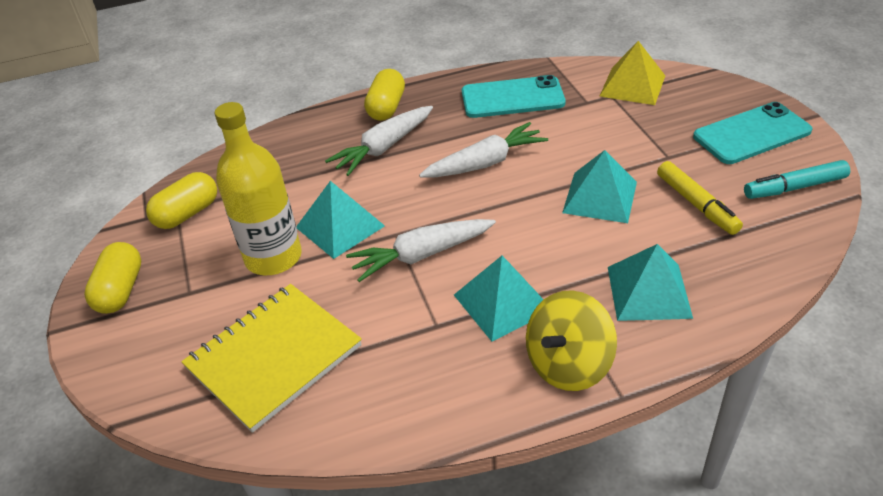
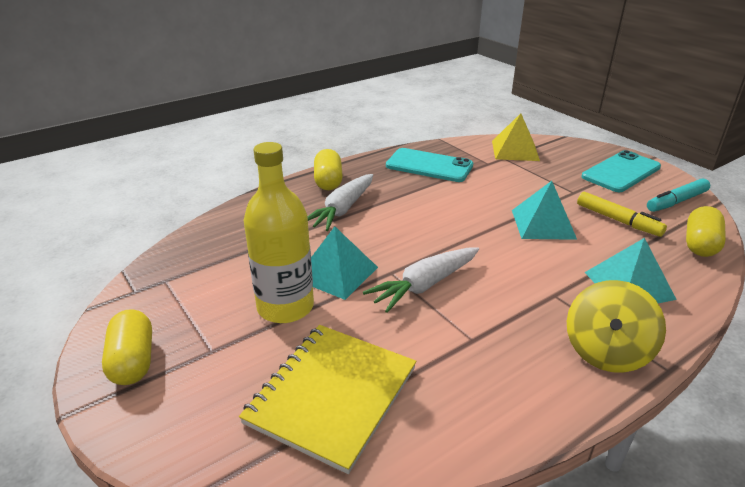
camera: 20 degrees left, 10 degrees down
yellow capsule [146,172,217,229] -> yellow capsule moved to [686,206,726,257]
white carrot [419,122,548,177] -> none
turquoise pyramid [454,256,544,342] -> none
turquoise phone [462,75,566,118] -> turquoise phone turned 45 degrees clockwise [386,148,473,182]

